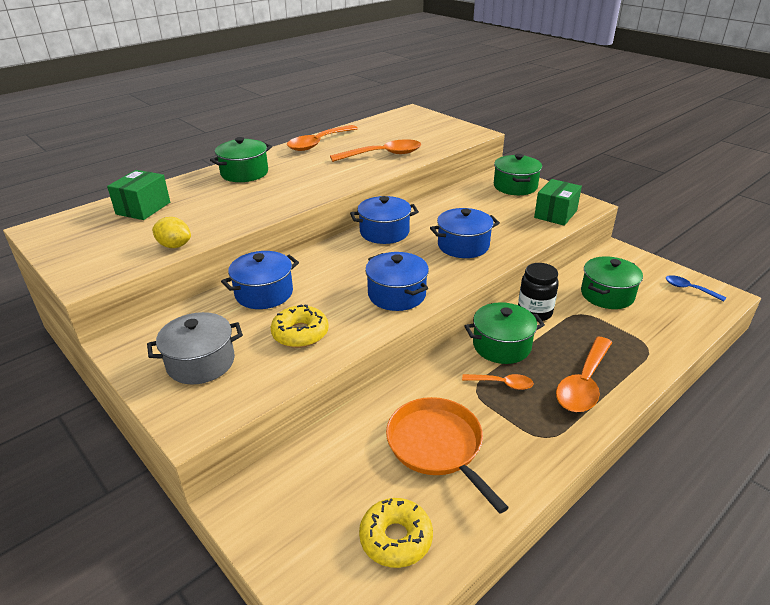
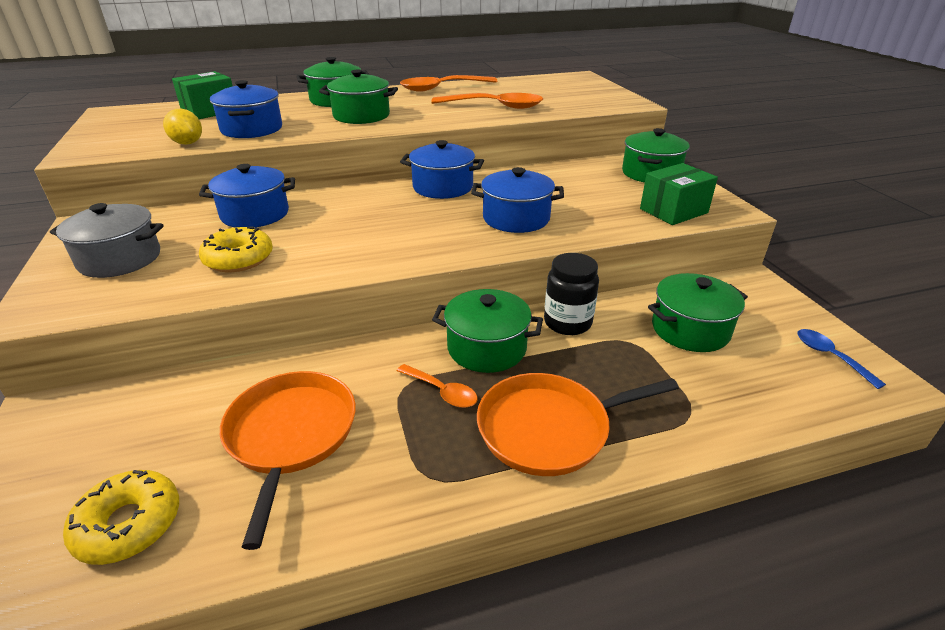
camera: 25 degrees right, 0 degrees up
blue pot [365,252,429,311] -> blue pot moved to [210,80,282,138]
orange spoon [556,337,612,412] -> orange pan [477,373,679,476]
none -> green pot [319,70,398,124]

